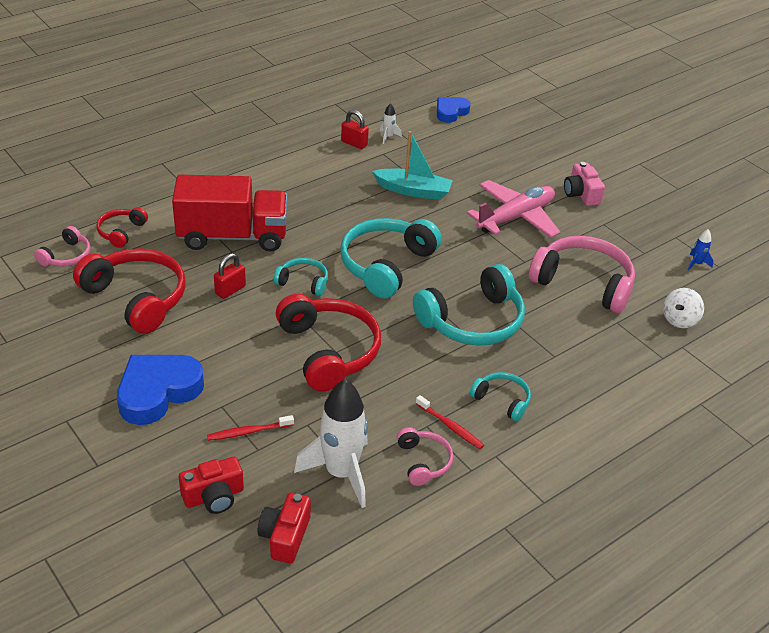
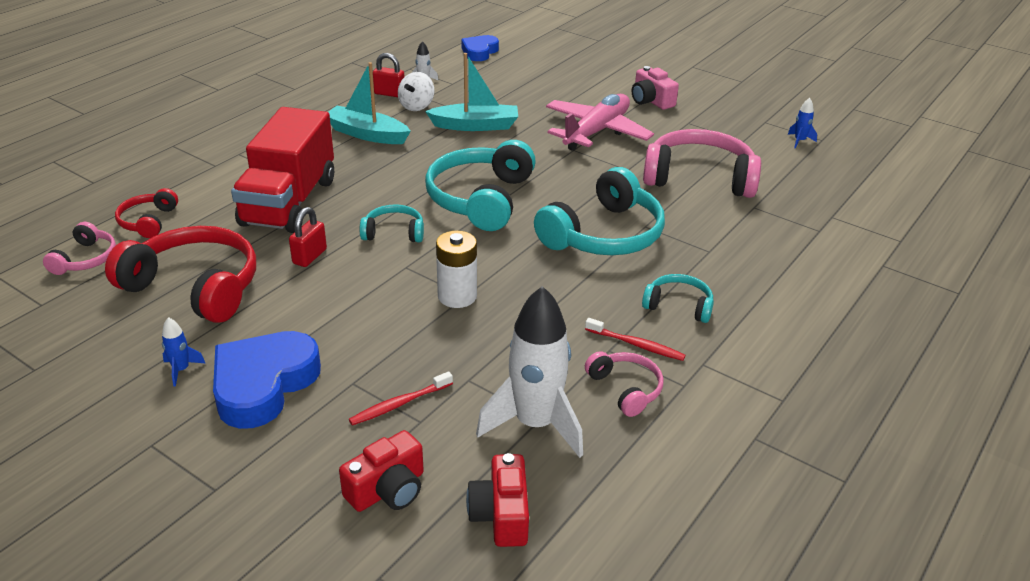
camera: 15 degrees left, 5 degrees down
red truck [172,175,287,252] -> red truck turned 120 degrees clockwise [231,107,334,233]
red headphones [276,294,381,391] -> white battery [436,231,477,308]
white spinning top [663,288,704,328] -> white spinning top moved to [398,72,434,111]
none -> blue rocket [162,317,205,387]
none -> turquoise boat [328,62,411,144]

